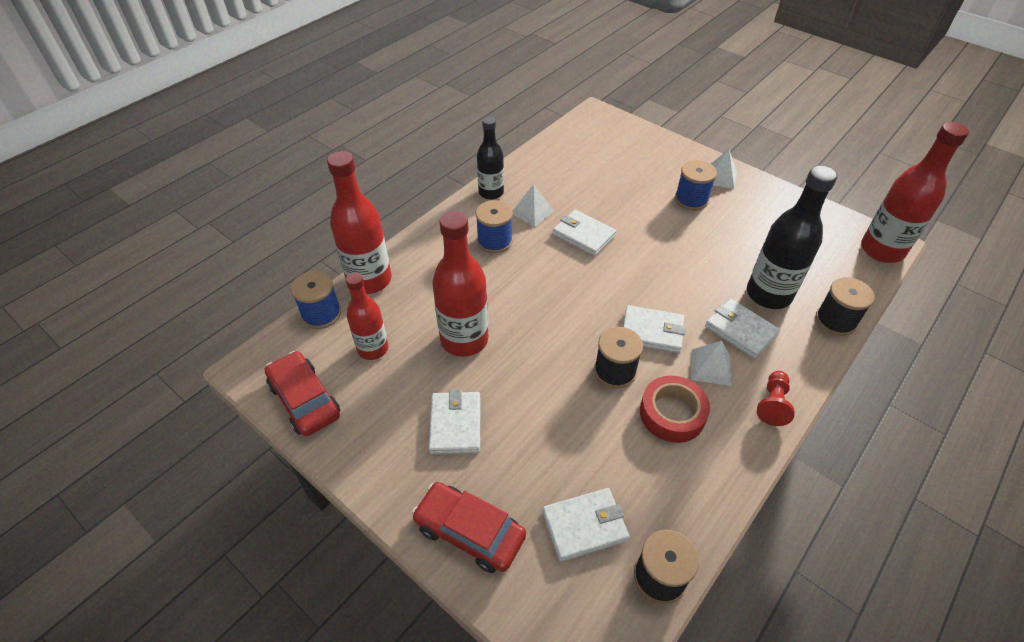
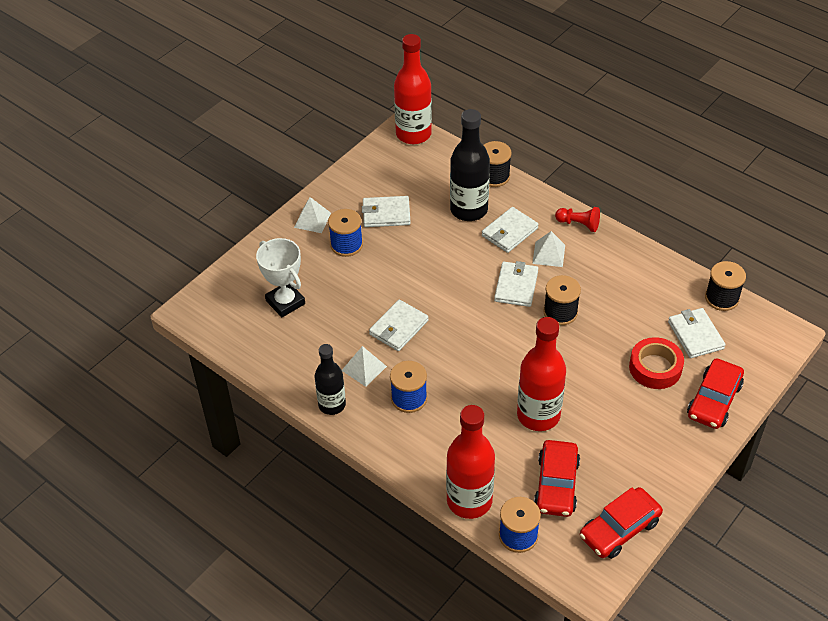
camera: 90 degrees left, 0 degrees up
red bottle [346,272,388,360] -> red car [534,440,580,517]
white wallet [429,389,480,454] -> white wallet moved to [362,196,410,227]
red tape [640,376,710,443] -> red tape moved to [629,337,684,389]
none -> white trophy [256,238,305,317]

